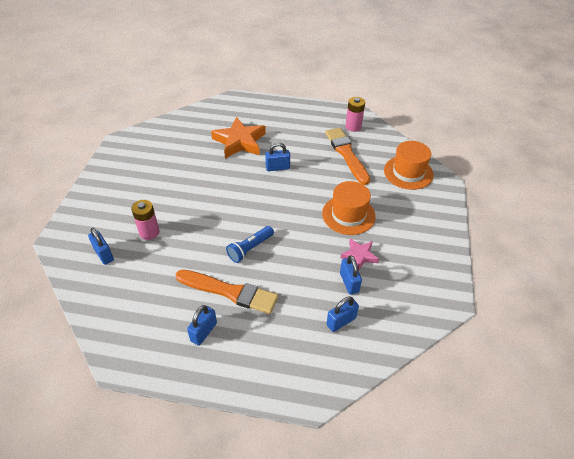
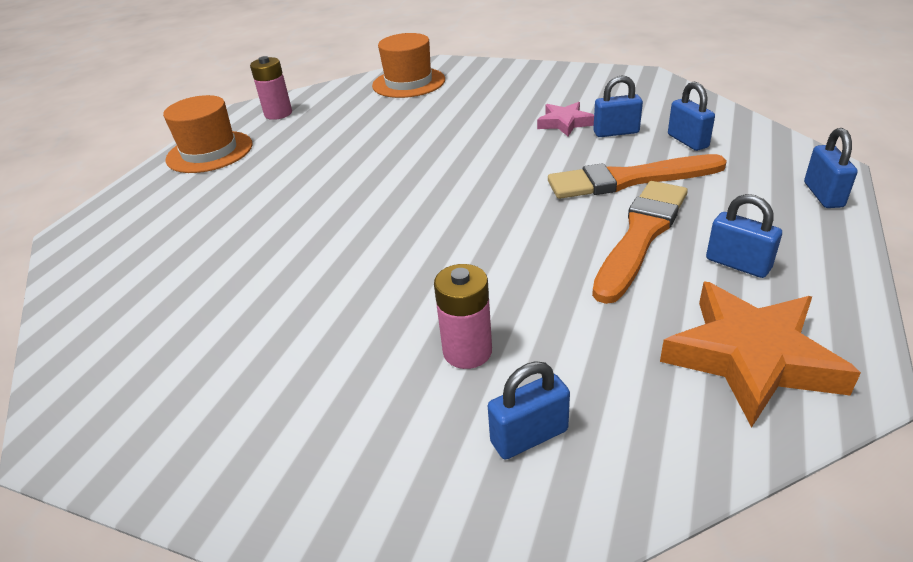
camera: 75 degrees left, 10 degrees down
orange star [211,117,266,158] -> orange star moved to [660,282,861,428]
blue flashlight [226,226,274,263] -> none
blue padlock [265,143,290,171] -> blue padlock moved to [804,128,858,208]
orange hat [322,181,376,235] -> orange hat moved to [163,95,253,173]
orange brush [325,128,370,185] -> orange brush moved to [548,154,727,199]

